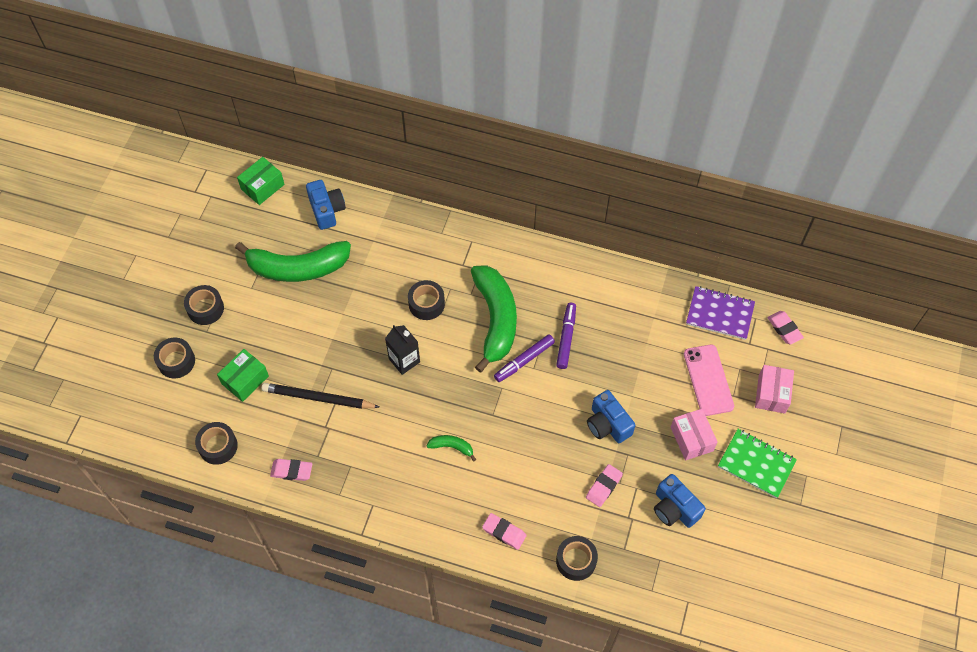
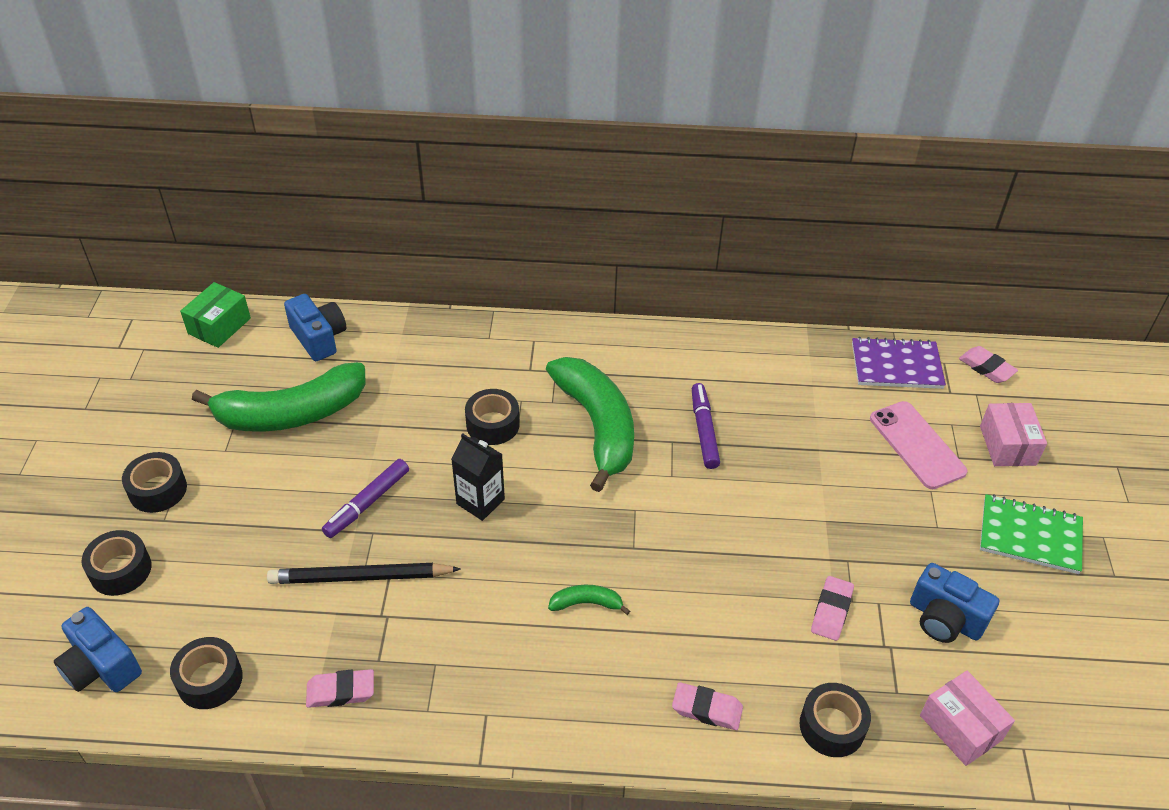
camera: 15 degrees left, 15 degrees down
green box [217,349,269,402] -> none
purple marker [494,334,555,382] -> purple marker moved to [322,459,409,538]
blue camera [587,390,636,443] -> blue camera moved to [54,607,142,692]
pink box [671,409,718,460] -> pink box moved to [920,671,1015,766]

